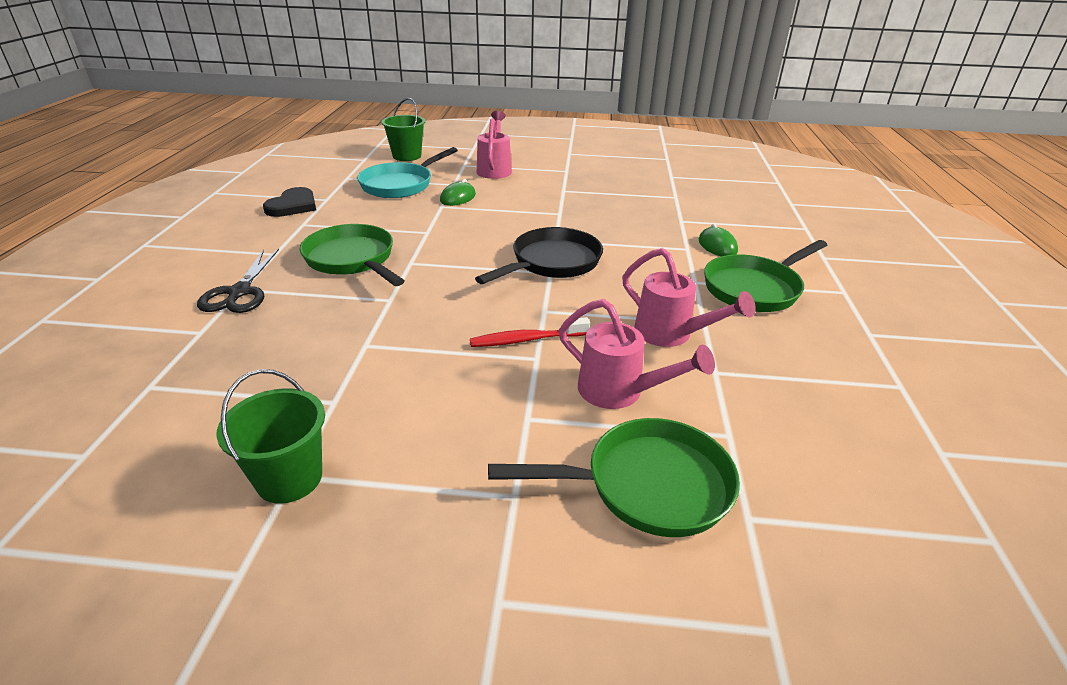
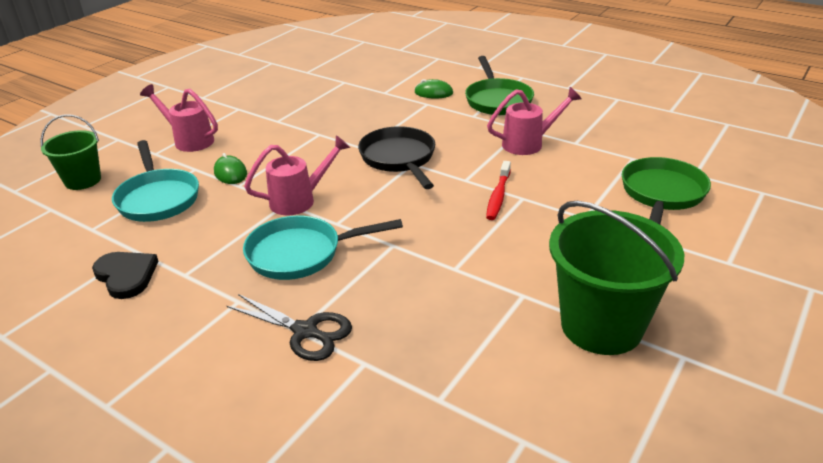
camera: 60 degrees left, 0 degrees up
green bucket [216,369,325,504] -> green bucket [549,201,684,355], size x1.70
green pan [299,224,404,286] -> turquoise pan [243,215,403,280]
pink watering can [559,299,715,409] -> pink watering can moved to [244,135,351,215]

